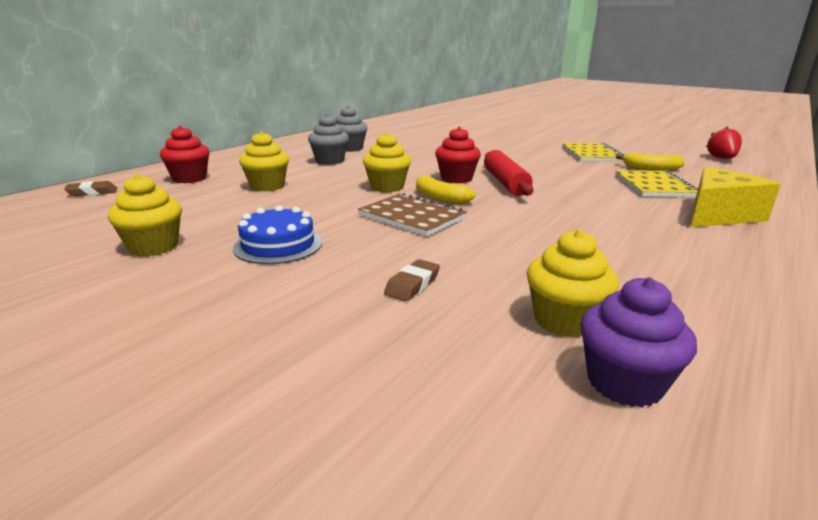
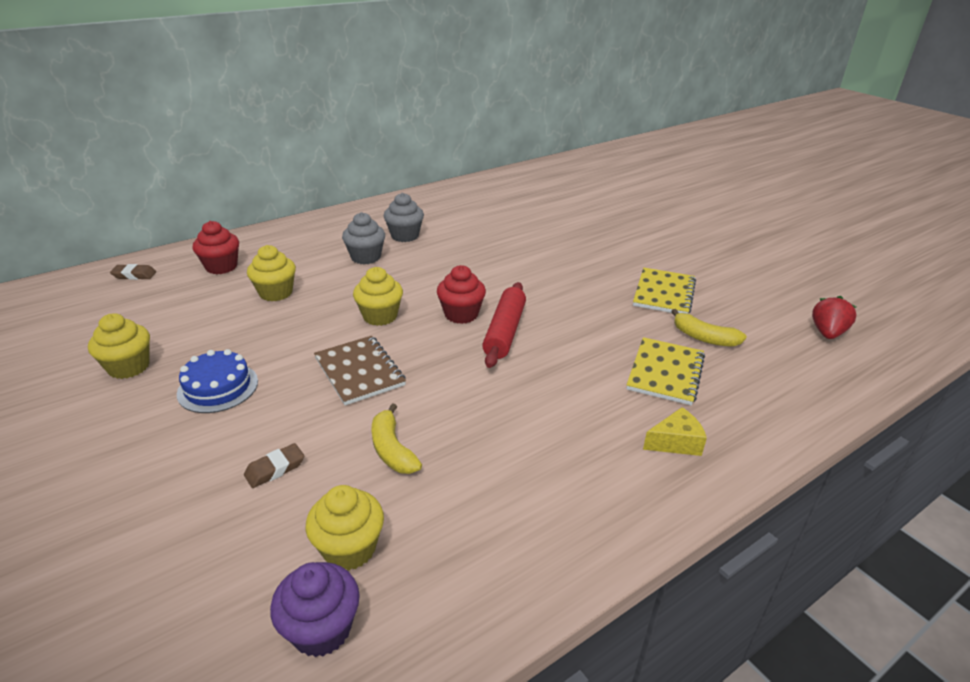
camera: 20 degrees right, 10 degrees up
yellow banana [416,175,476,204] -> yellow banana moved to [371,403,422,474]
yellow cheese [691,167,781,227] -> yellow cheese [643,407,707,456], size x0.57

